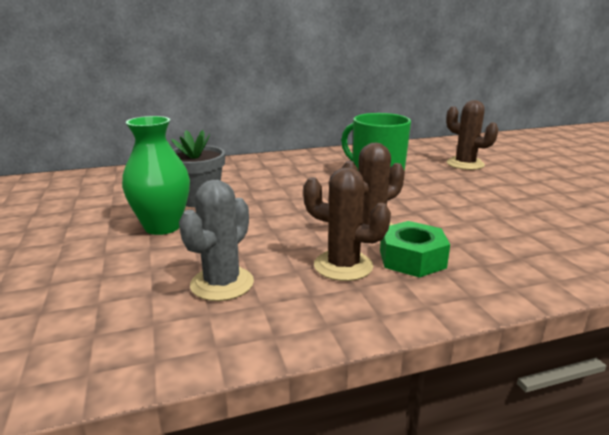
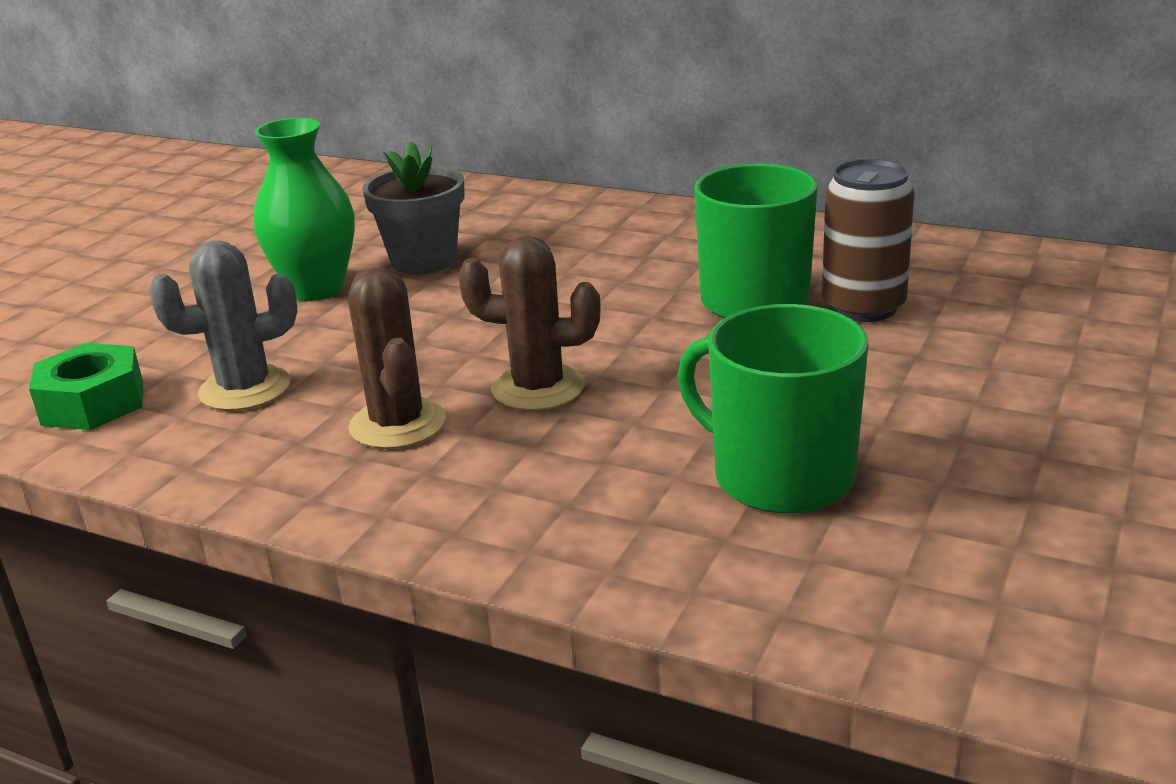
camera: 45 degrees right, 5 degrees up
green nut [380,221,450,278] -> green nut moved to [29,343,143,430]
brown cactus [446,100,498,170] -> none
none -> green mug [678,304,869,514]
none -> brown can [822,159,914,322]

